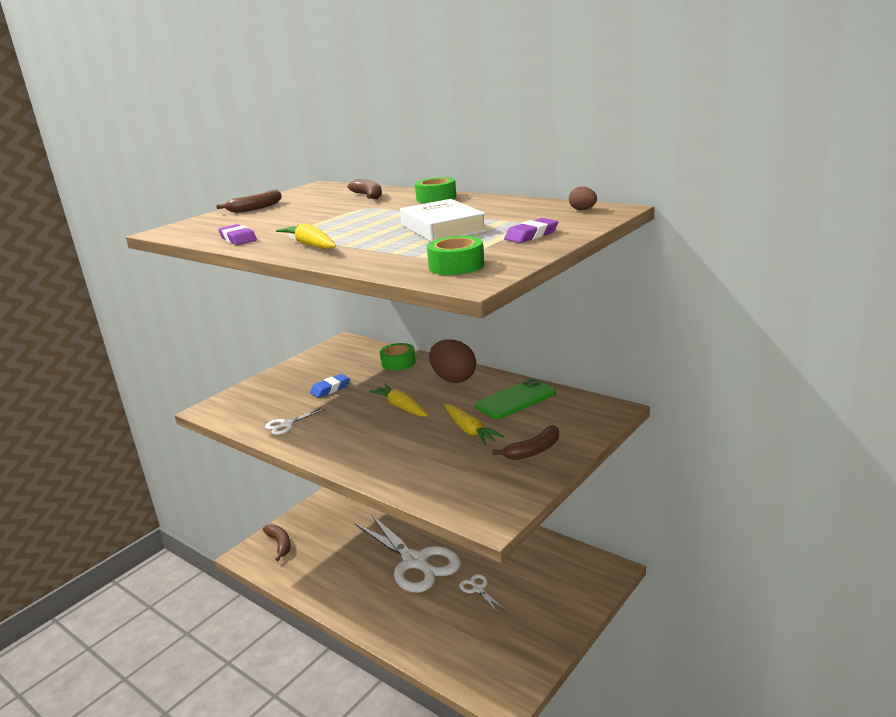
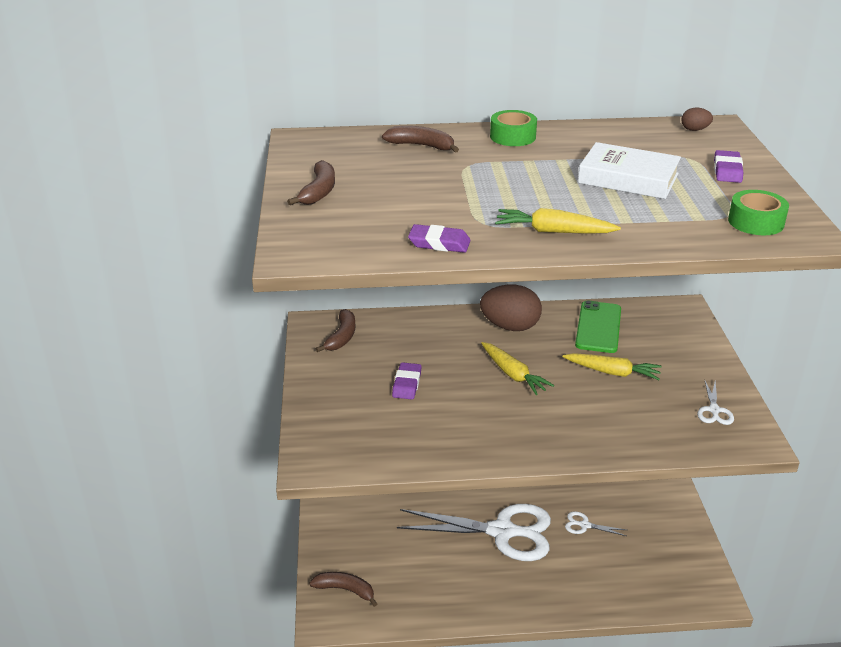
camera: 45 degrees left, 10 degrees up
white scissors [265,407,326,435] -> white scissors moved to [697,379,734,425]
blue eraser [310,374,350,398] -> purple eraser [392,362,422,399]
yellow carrot [369,384,428,417] -> yellow carrot turned 135 degrees counterclockwise [481,342,554,395]
green tape [380,343,416,371] -> none
brown banana [492,425,559,460] -> brown banana moved to [316,309,355,352]

